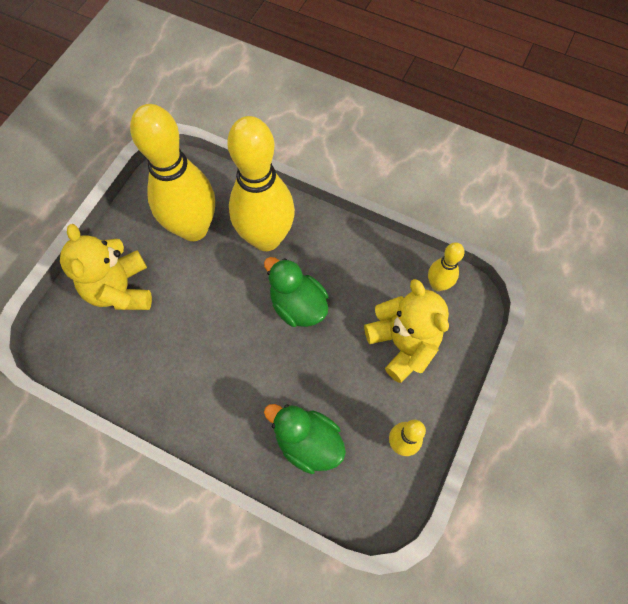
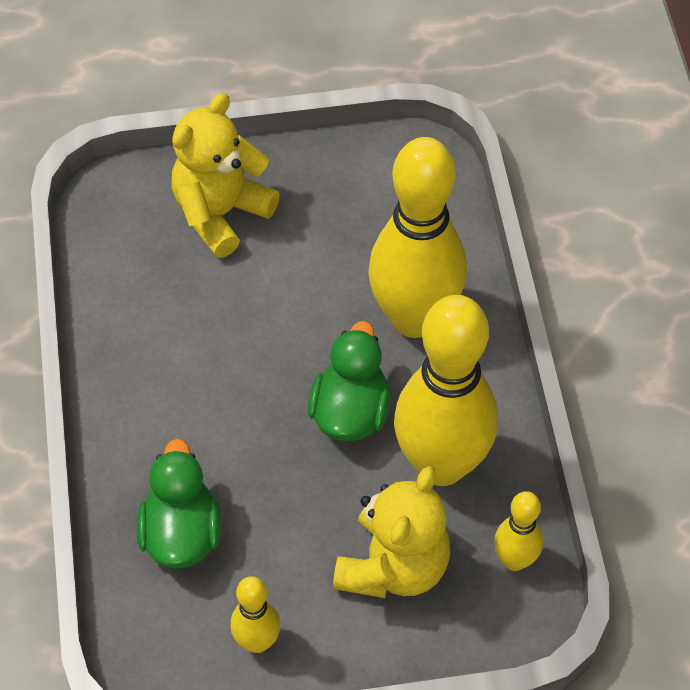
camera: 55 degrees right, 10 degrees down
yellow bowling pin [130,104,215,241] -> yellow bowling pin moved to [394,295,498,486]

